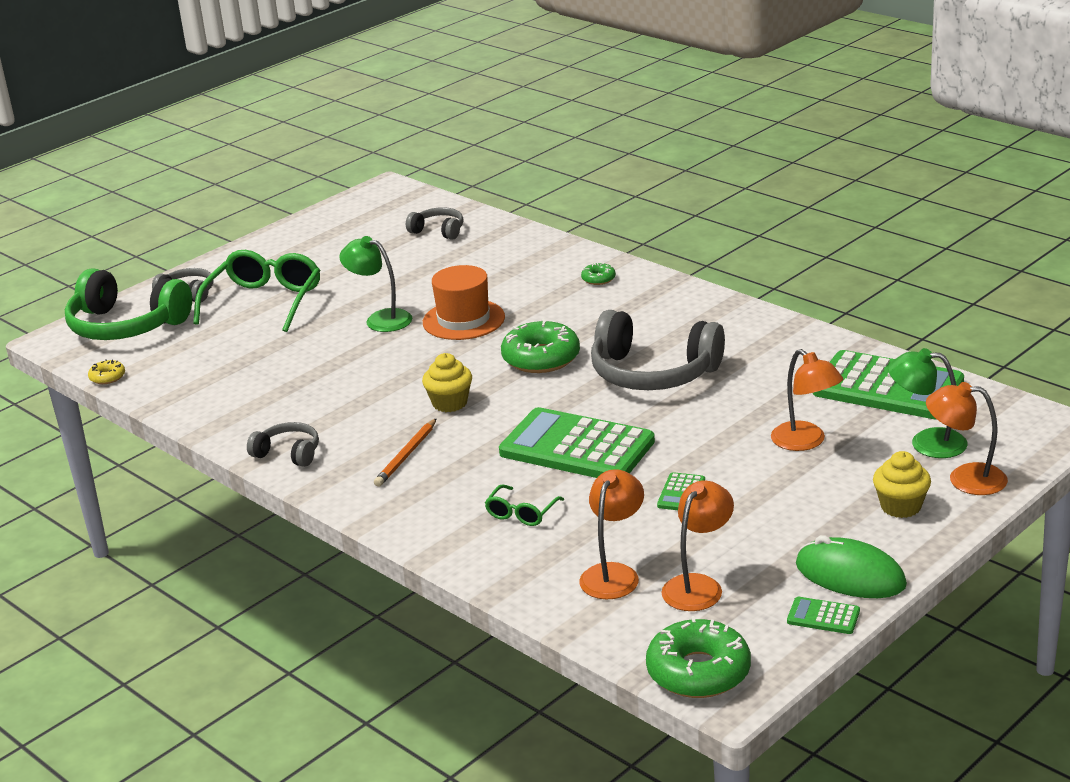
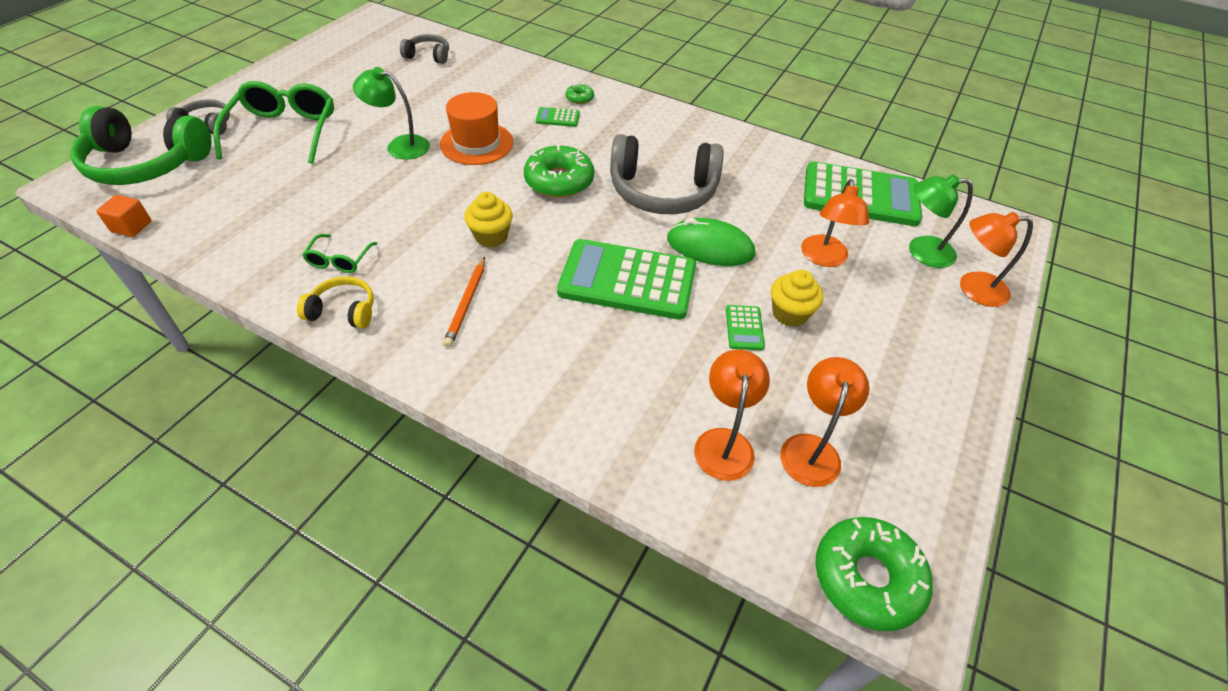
camera: 20 degrees left, 20 degrees up
yellow donut [88,359,125,384] -> orange cube [96,195,152,237]
grey headphones [247,422,319,467] -> yellow headphones [297,276,374,329]
green glasses [485,484,564,526] -> green glasses moved to [302,234,378,273]
orange lamp [771,349,843,451] -> orange lamp turned 60 degrees clockwise [801,179,869,267]
green calculator [787,597,860,634] -> green calculator moved to [536,107,580,127]
green mouse [796,535,907,598] -> green mouse moved to [667,218,755,266]
yellow cupcake [873,451,931,518] -> yellow cupcake moved to [771,270,823,327]

